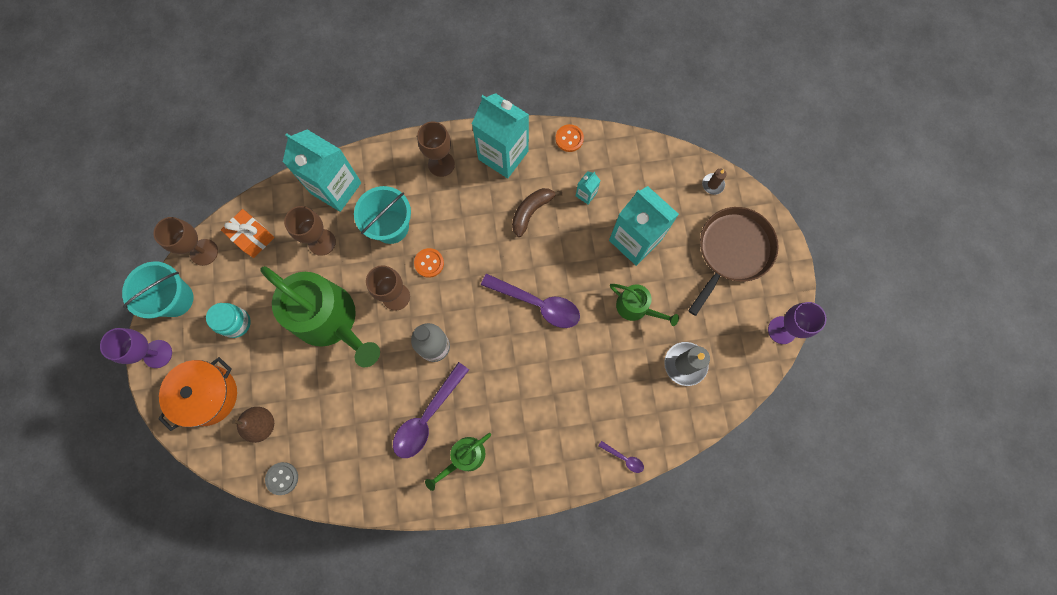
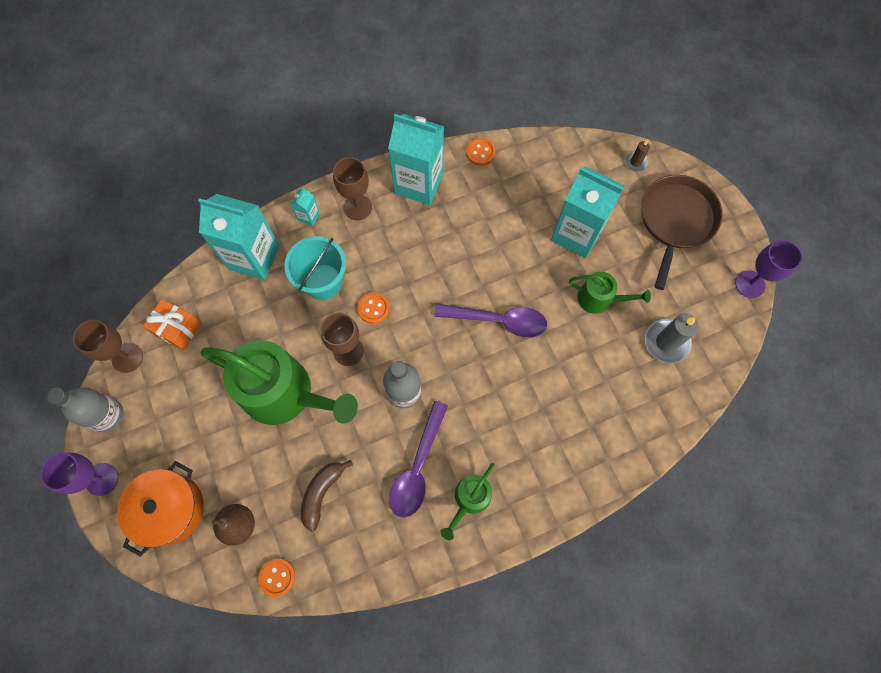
camera: 15 degrees left, 5 degrees down
turquoise bucket [122,261,194,319] -> grey bottle [47,387,124,432]
turquoise jar [206,303,251,338] -> none
grey button [265,462,298,495] -> orange button [258,559,296,597]
brown goblet [284,206,336,256] -> none
brown banana [512,188,562,237] -> brown banana moved to [301,460,353,532]
turquoise carton [576,171,601,205] -> turquoise carton moved to [291,187,320,226]
purple spoon [599,441,644,473] -> none

